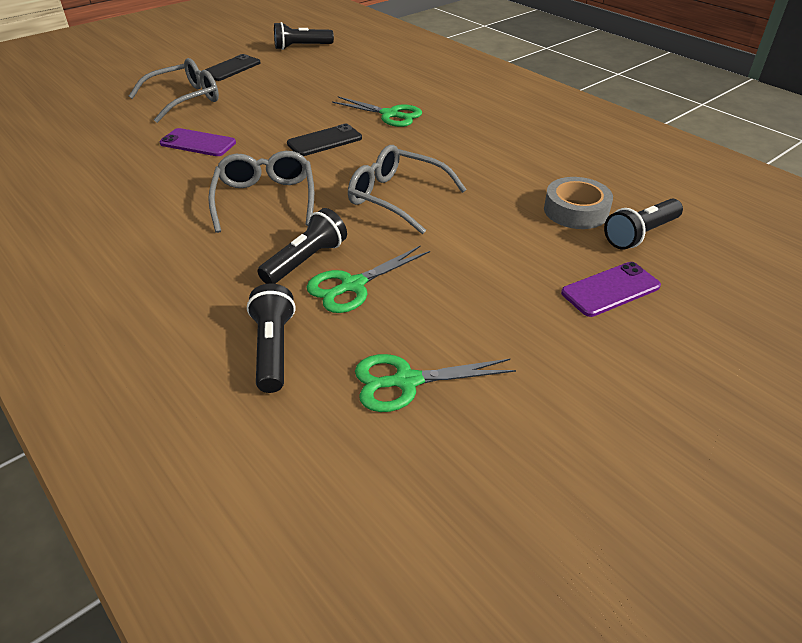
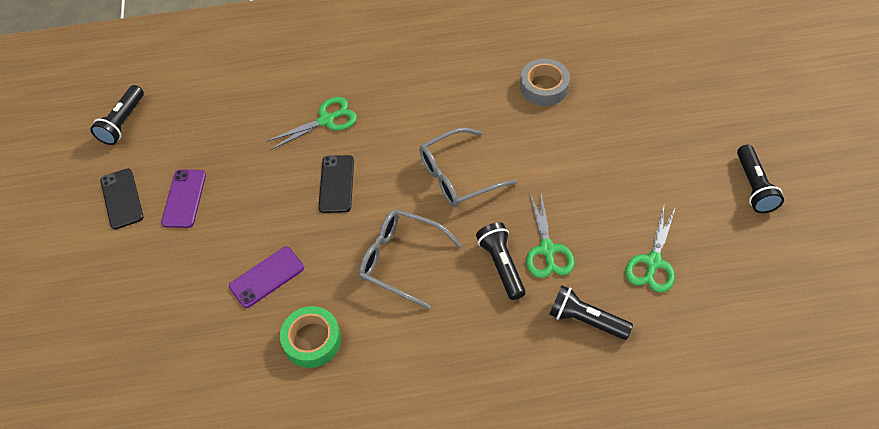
camera: 55 degrees left, 15 degrees up
grey glasses [129,58,219,123] -> none
purple phone [561,262,661,317] -> purple phone moved to [161,169,206,228]
black flashlight [604,199,683,250] -> black flashlight moved to [737,145,784,213]
none -> green tape [280,306,341,368]

